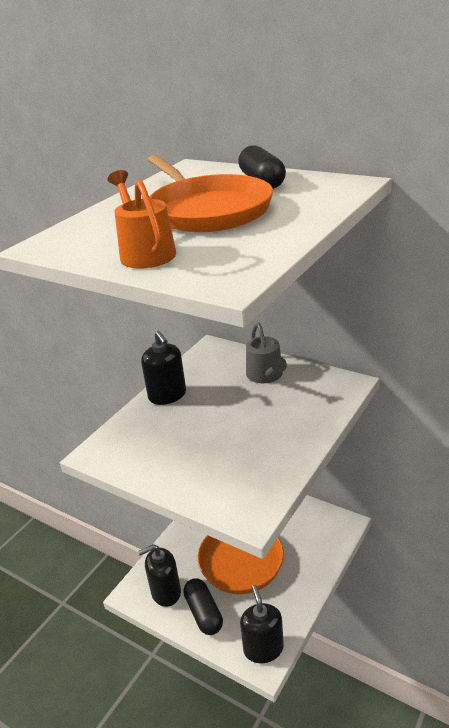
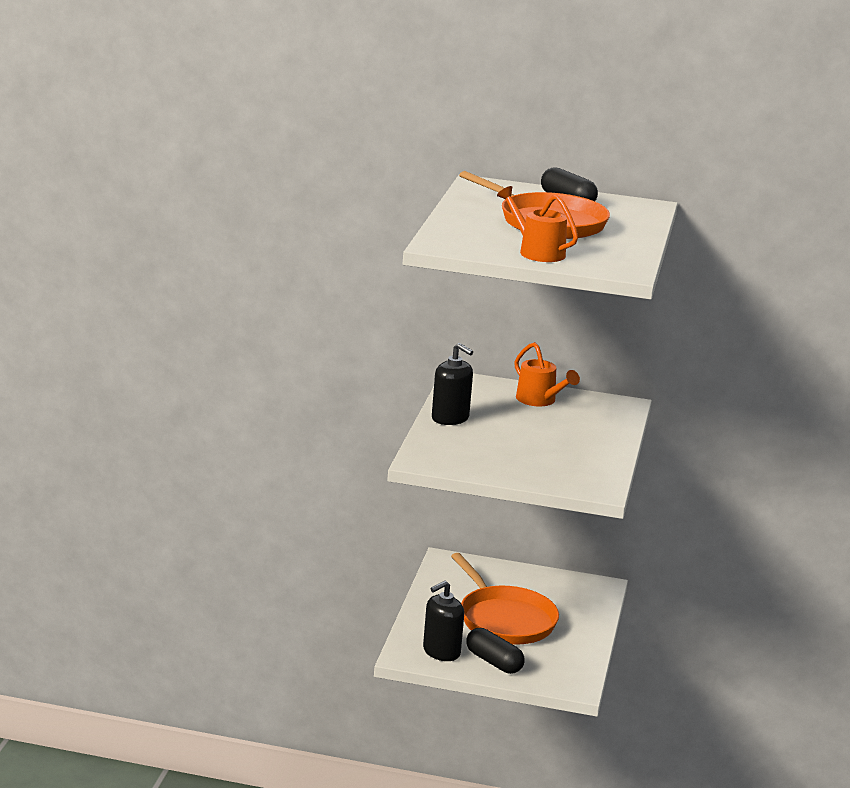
camera: 25 degrees left, 10 degrees down
black soap dispenser [240,585,284,663] -> none
grey watering can [246,323,287,383] -> orange watering can [514,342,580,406]

